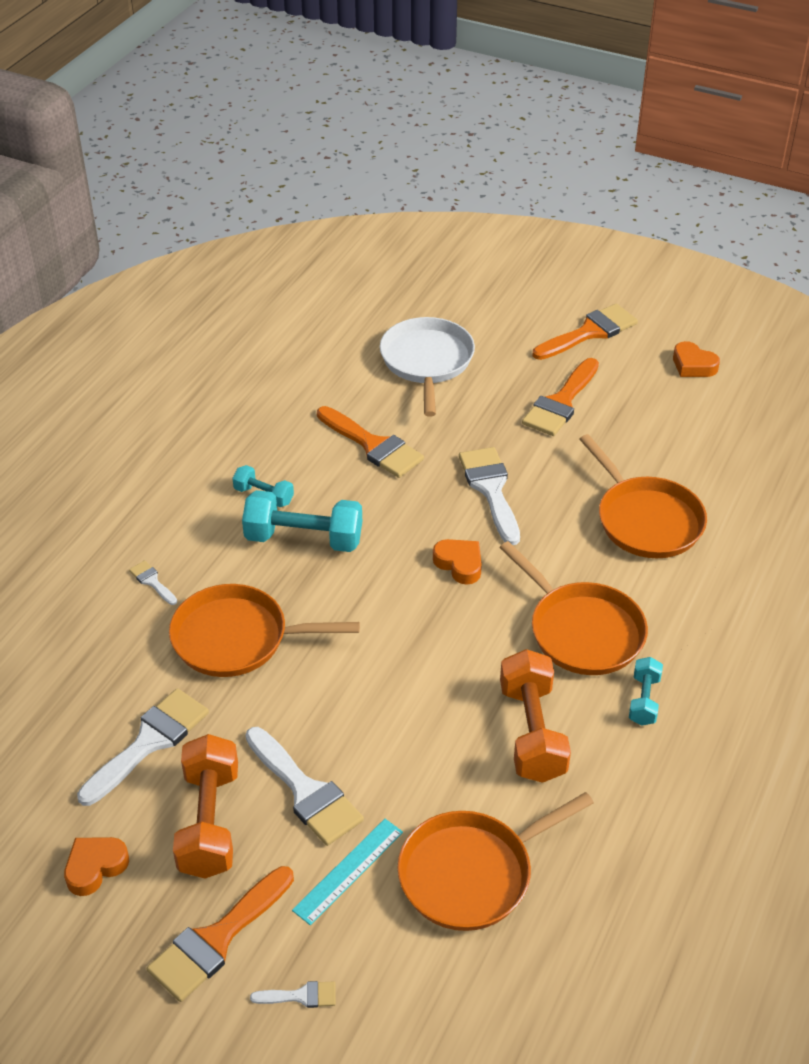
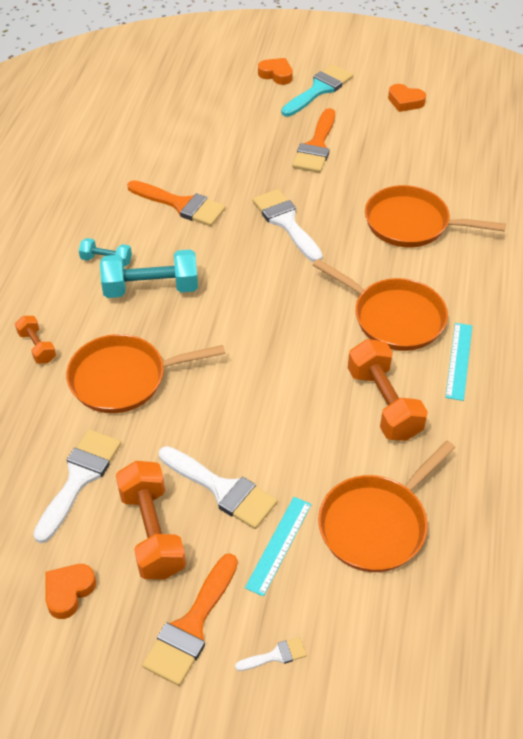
camera: 15 degrees left, 5 degrees up
white brush [129,560,177,605] -> orange dumbbell [15,316,56,364]
white pan [380,317,475,417] -> none
orange heart [433,539,482,585] -> orange heart moved to [258,58,293,85]
orange brush [533,304,638,360] -> turquoise brush [281,64,353,117]
orange pan [579,434,707,558] -> orange pan turned 150 degrees clockwise [365,185,506,247]
turquoise dumbbell [629,657,663,726] -> turquoise ruler [445,323,472,401]

